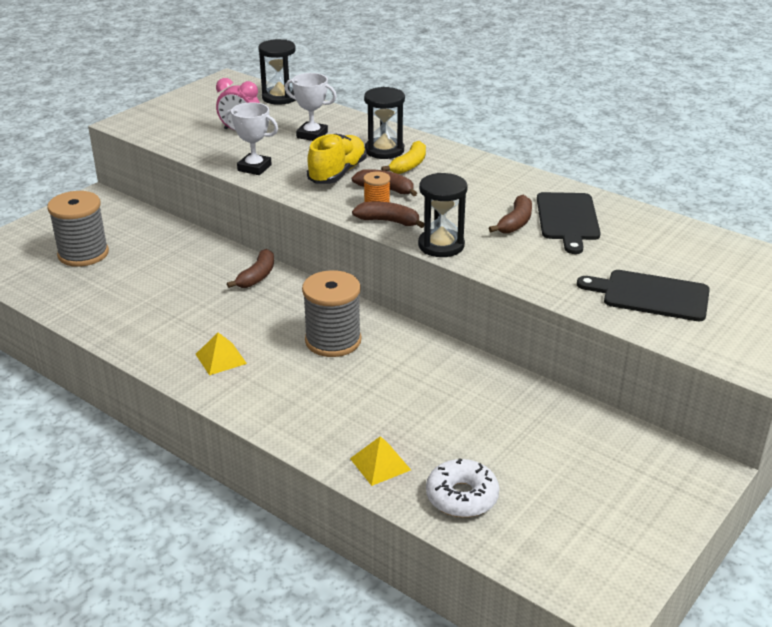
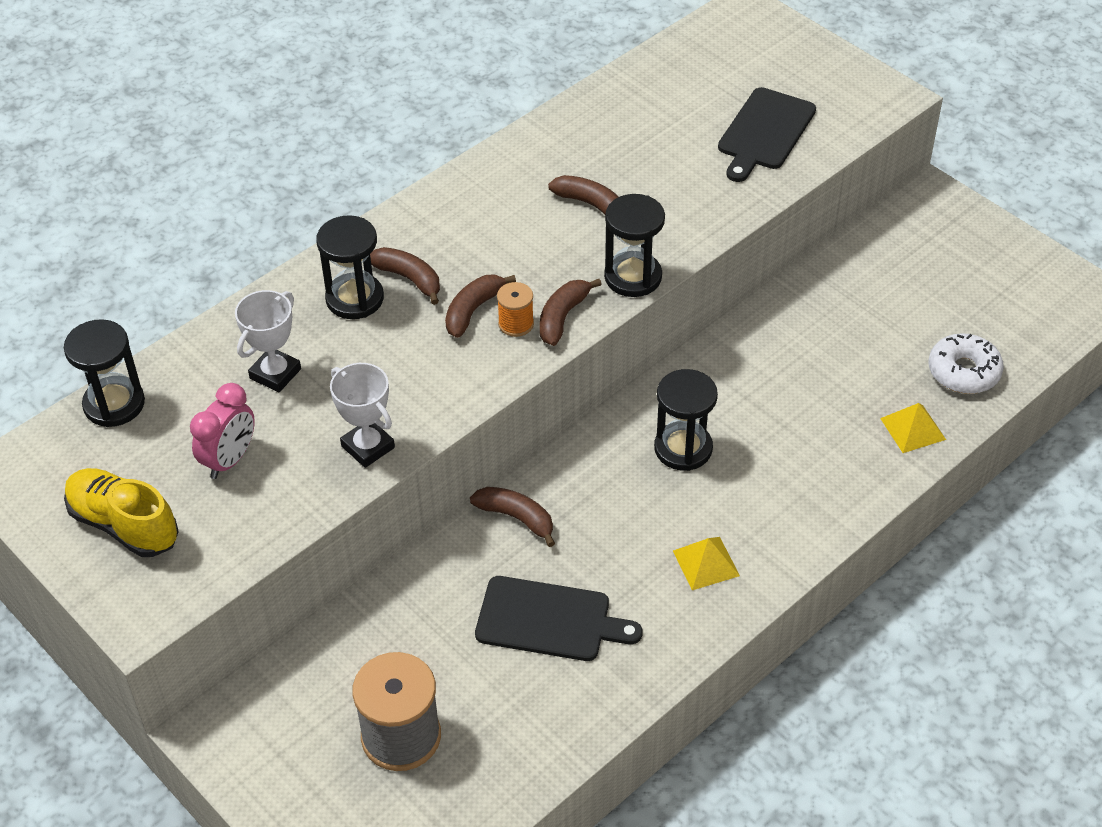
camera: 80 degrees left, 15 degrees up
white trophy [225,102,278,175] -> white trophy turned 75 degrees counterclockwise [330,363,395,468]
grey spool [302,270,361,357] -> black hourglass [654,369,718,471]
yellow shoe [307,133,366,184] -> yellow shoe moved to [64,468,179,557]
yellow banana [381,141,426,174] -> brown banana [370,247,440,305]
black cutting board [537,192,601,254] -> black cutting board moved to [475,576,643,661]

